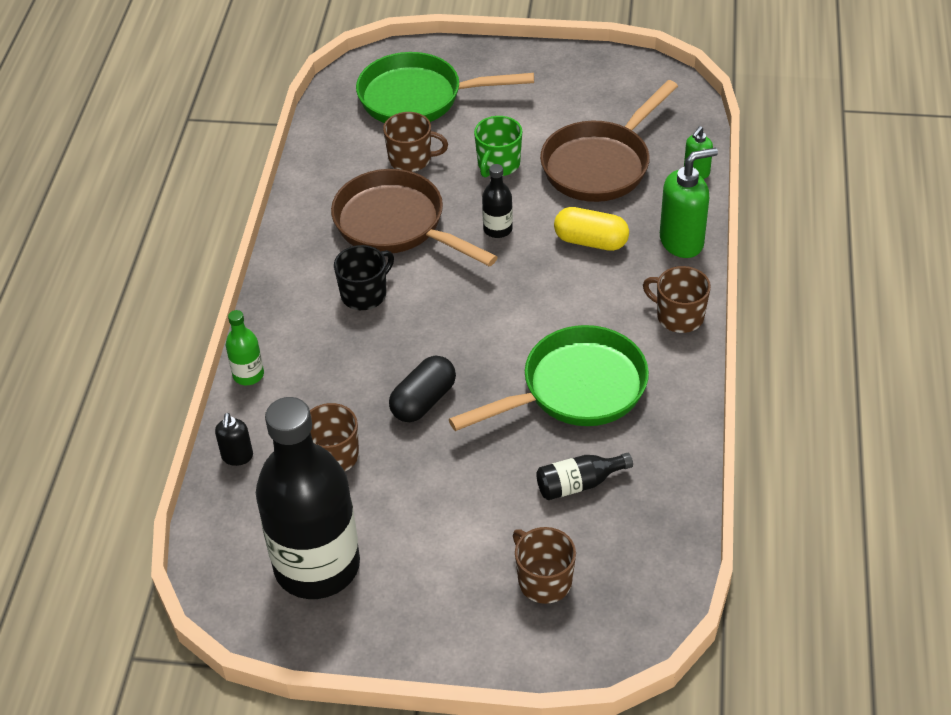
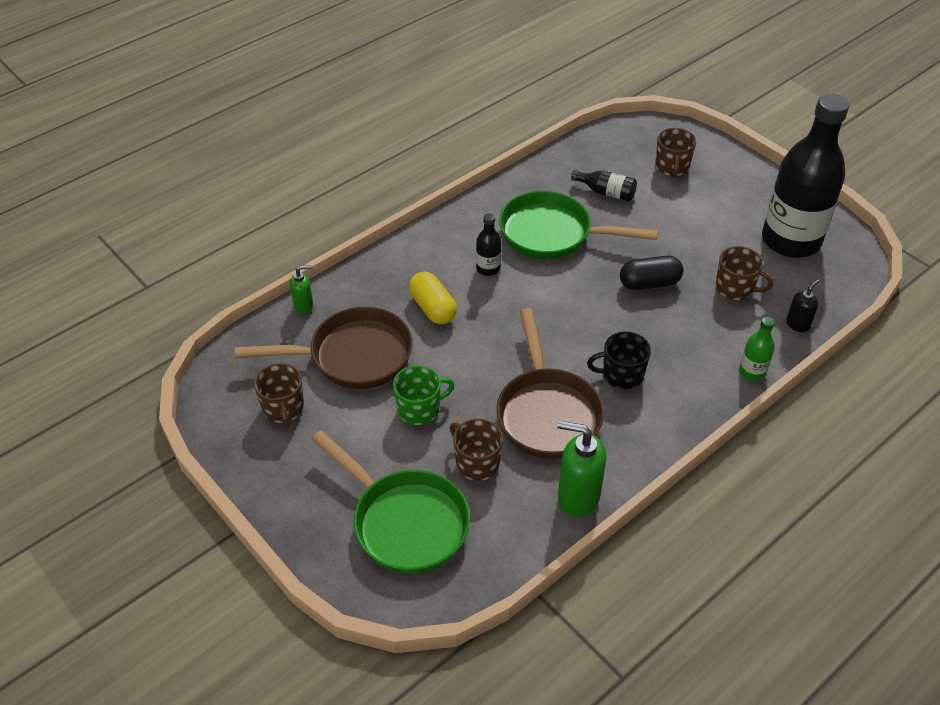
camera: 140 degrees left, 0 degrees up
black bottle [482,164,513,238] -> black bottle moved to [476,213,501,276]
brown mug [643,266,711,333] -> brown mug moved to [254,363,304,428]
green soap dispenser [660,148,718,258] -> green soap dispenser moved to [557,421,606,517]

